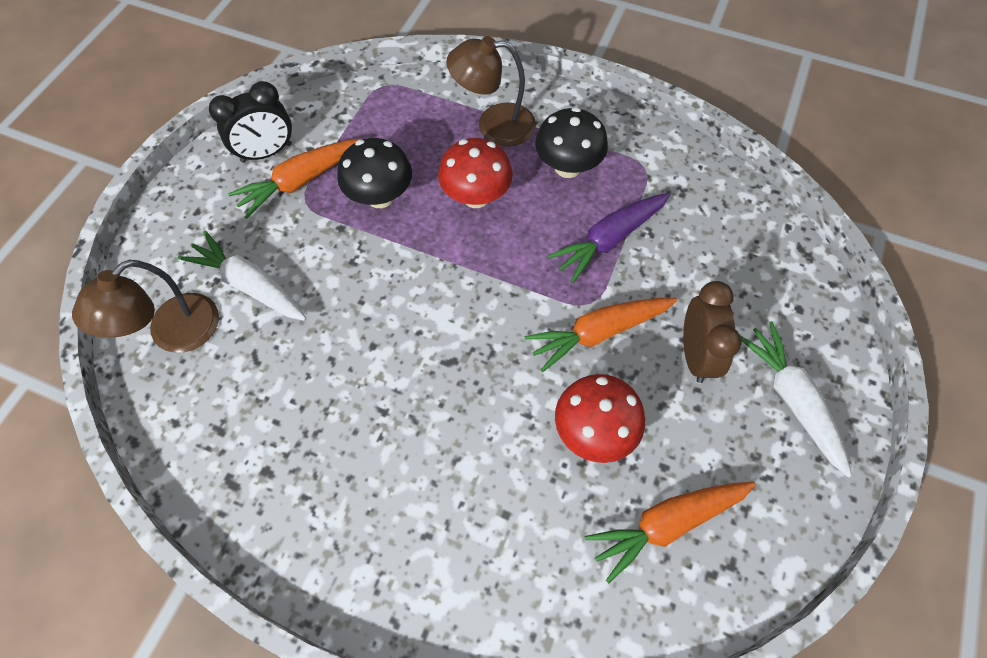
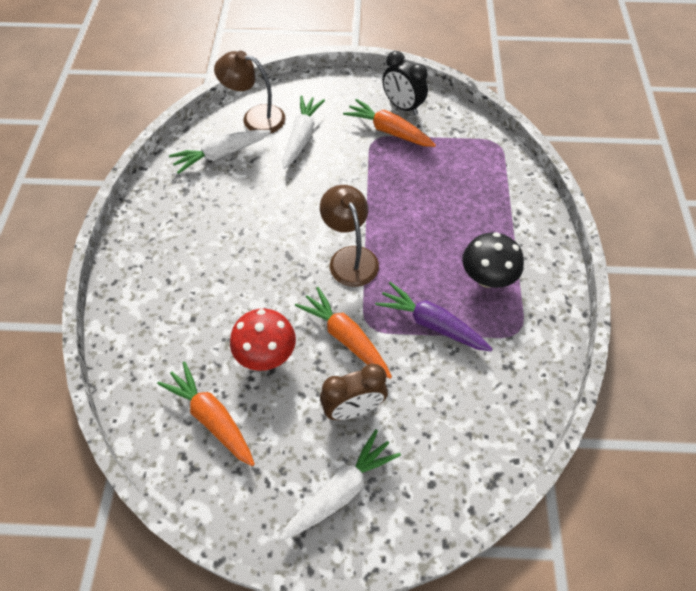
camera: 70 degrees right, 5 degrees down
black mushroom [337,138,412,208] -> none
red mushroom [438,138,513,208] -> none
brown lamp [446,36,536,146] -> brown lamp moved to [320,185,379,287]
none -> white carrot [169,130,271,174]

